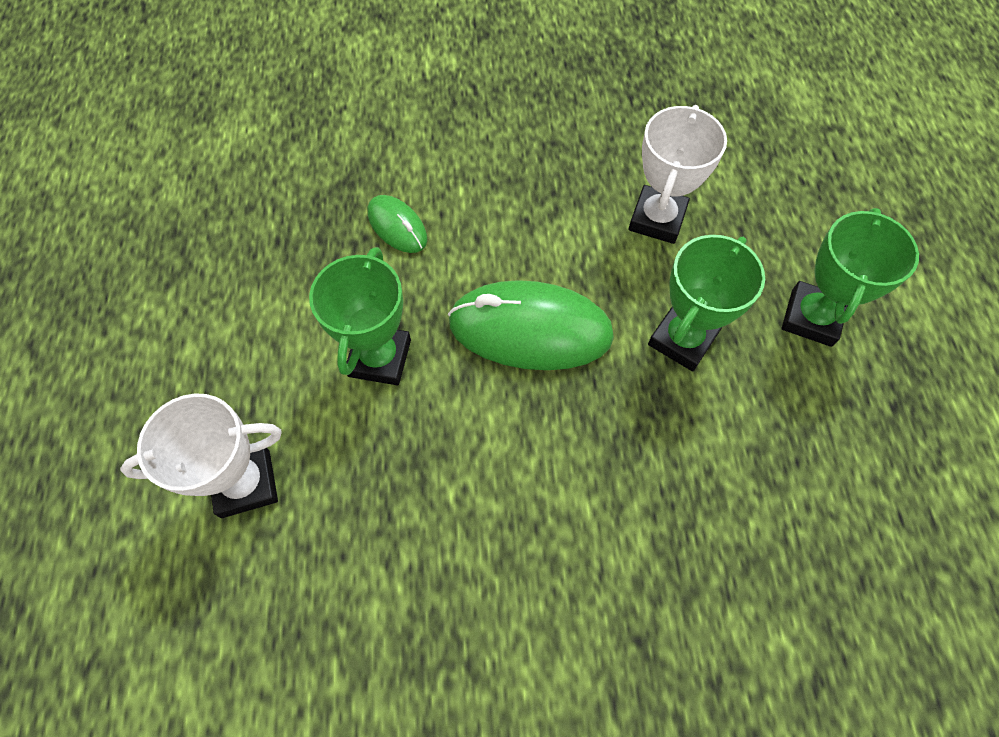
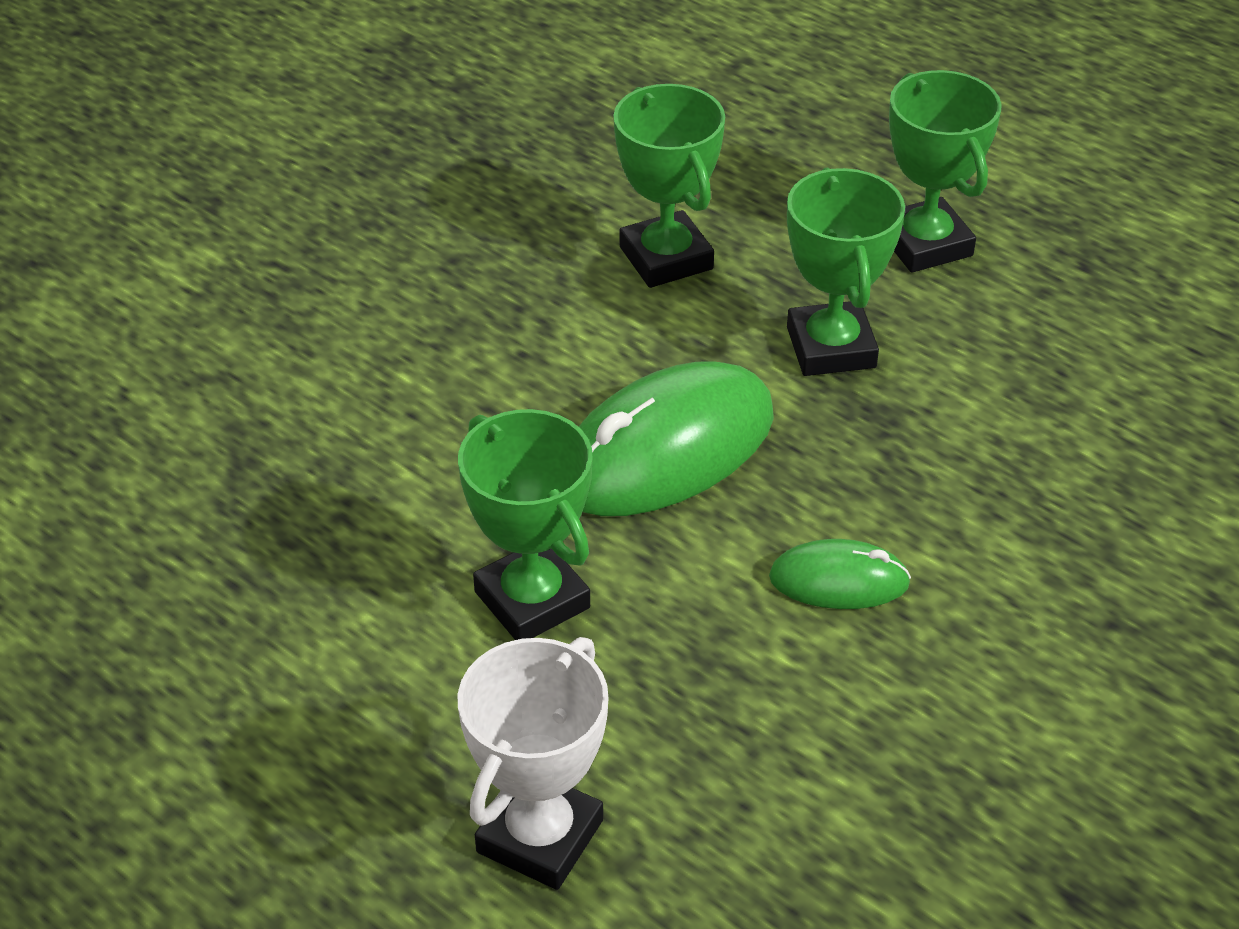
camera: 45 degrees left, 20 degrees down
green mouse [368,195,427,253] -> green mouse moved to [769,539,911,609]
white trophy [628,105,727,244] -> green trophy [613,84,725,288]

